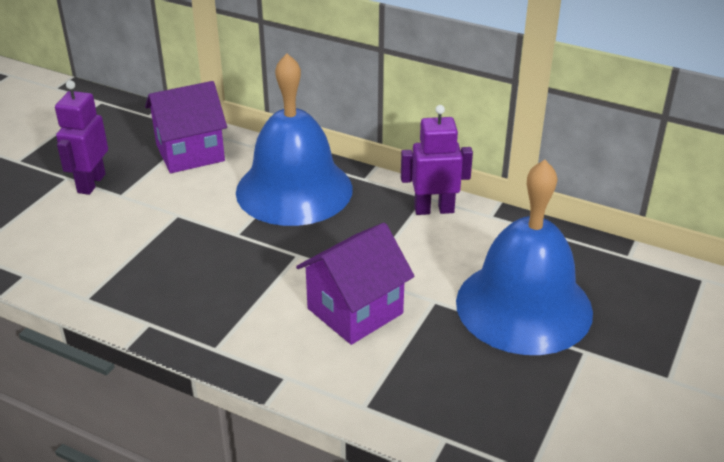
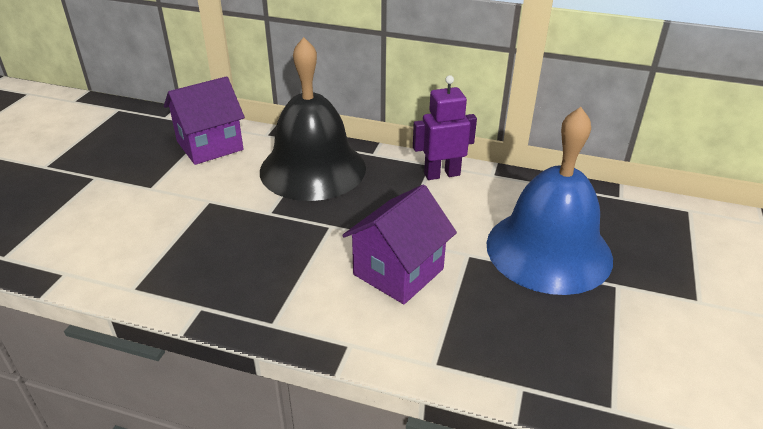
camera: 10 degrees left, 0 degrees up
purple robot [55,80,108,195] -> none
blue bell [236,53,353,226] -> black bell [260,37,366,201]

